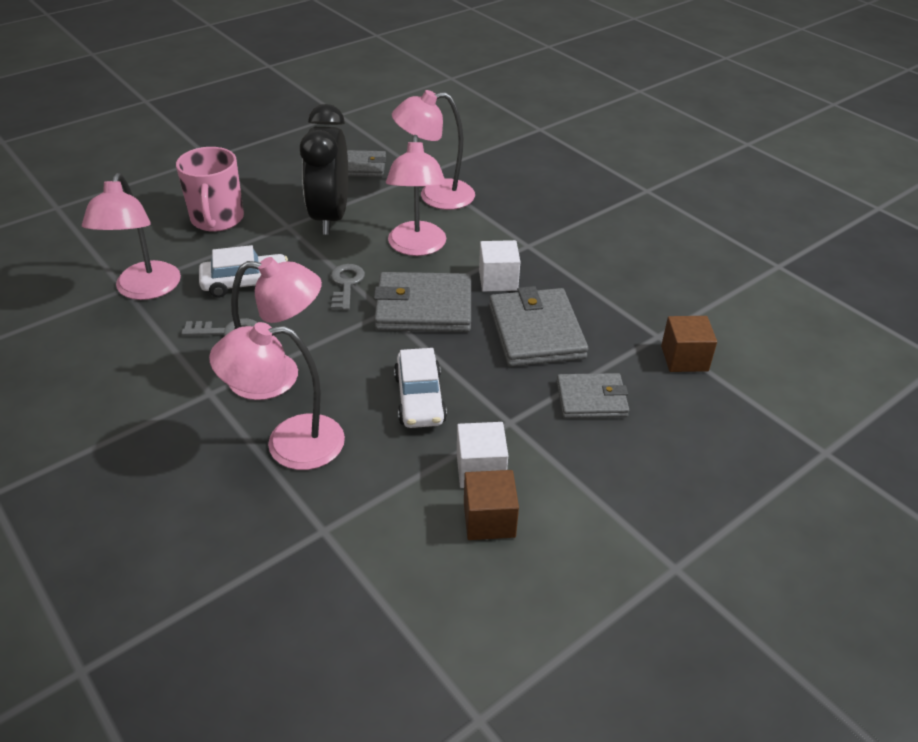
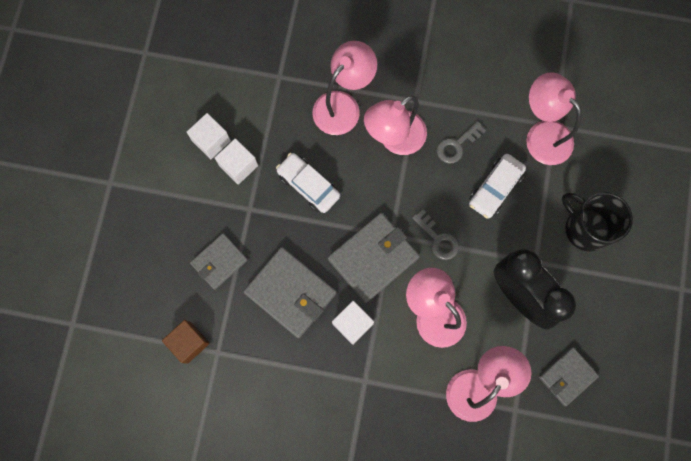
camera: 140 degrees right, 35 degrees up
pink mug [176,147,244,232] -> black mug [562,192,633,251]
brown cube [464,470,519,540] -> white cube [187,113,231,159]

